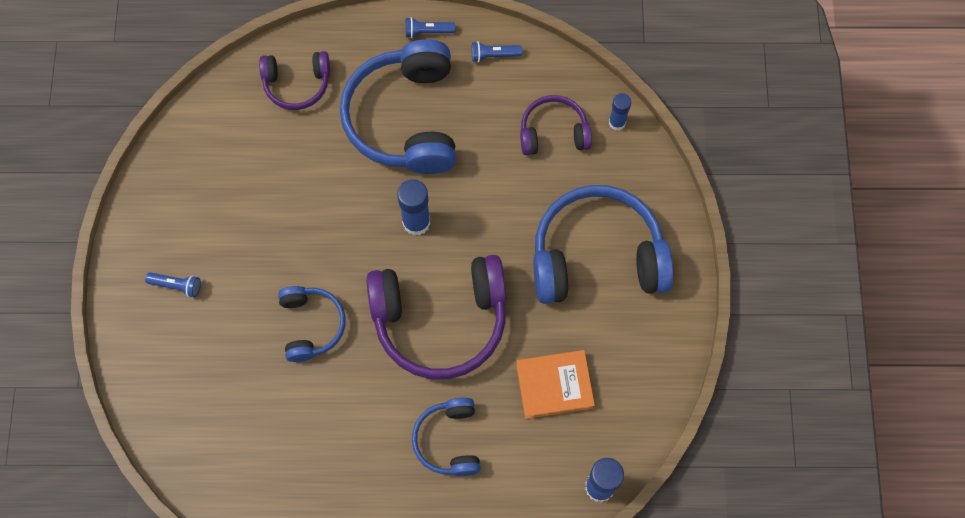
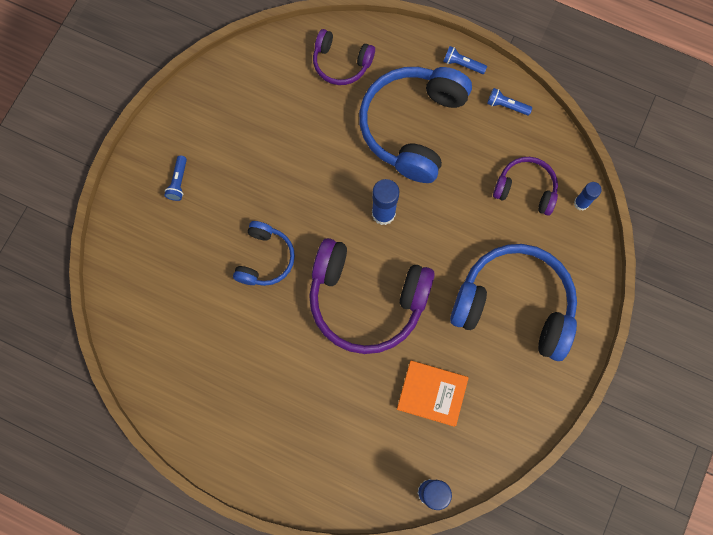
camera: 25 degrees right, 5 degrees up
blue flashlight [145,272,201,297] -> blue flashlight turned 60 degrees clockwise [164,156,187,201]
blue headphones [412,398,481,476] -> none

